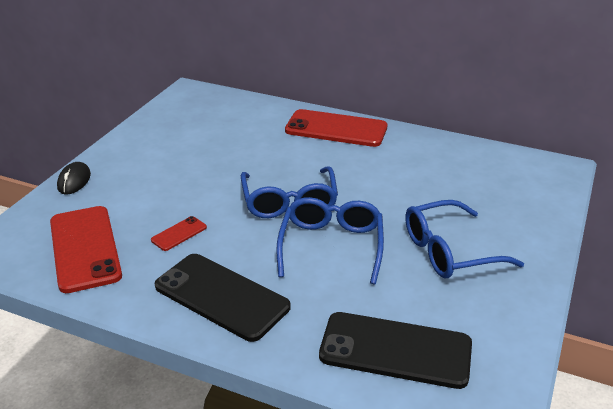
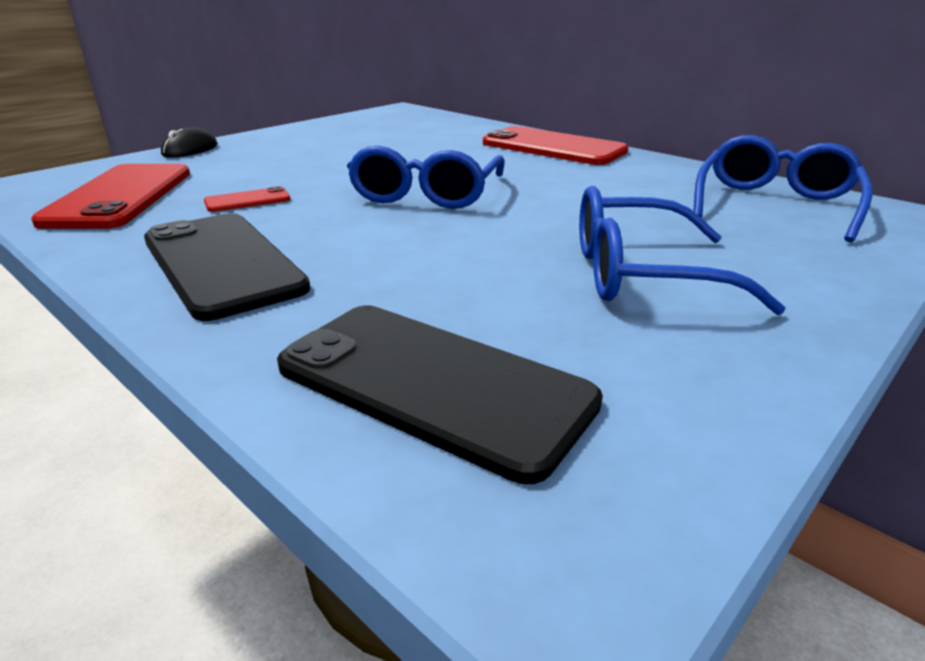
camera: 20 degrees right, 5 degrees down
blue glasses [276,197,384,284] -> blue glasses moved to [693,135,872,242]

